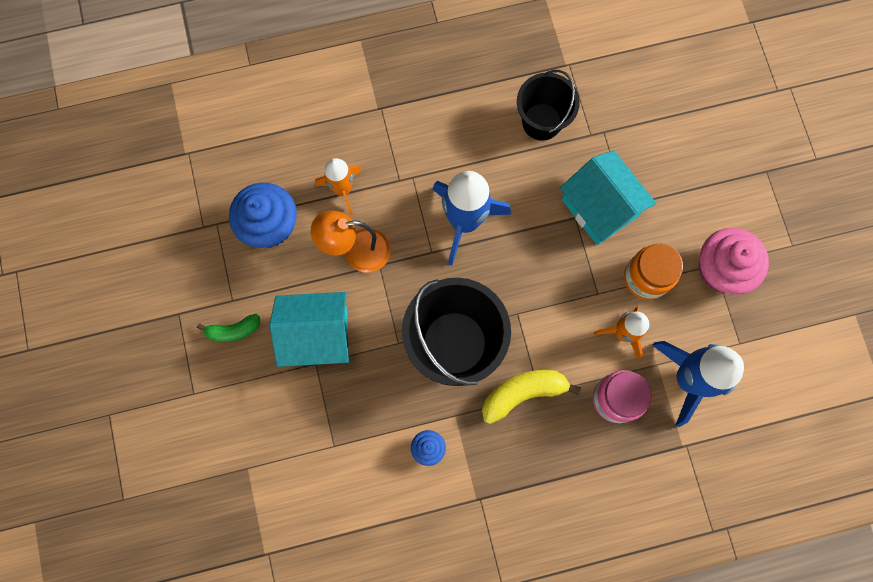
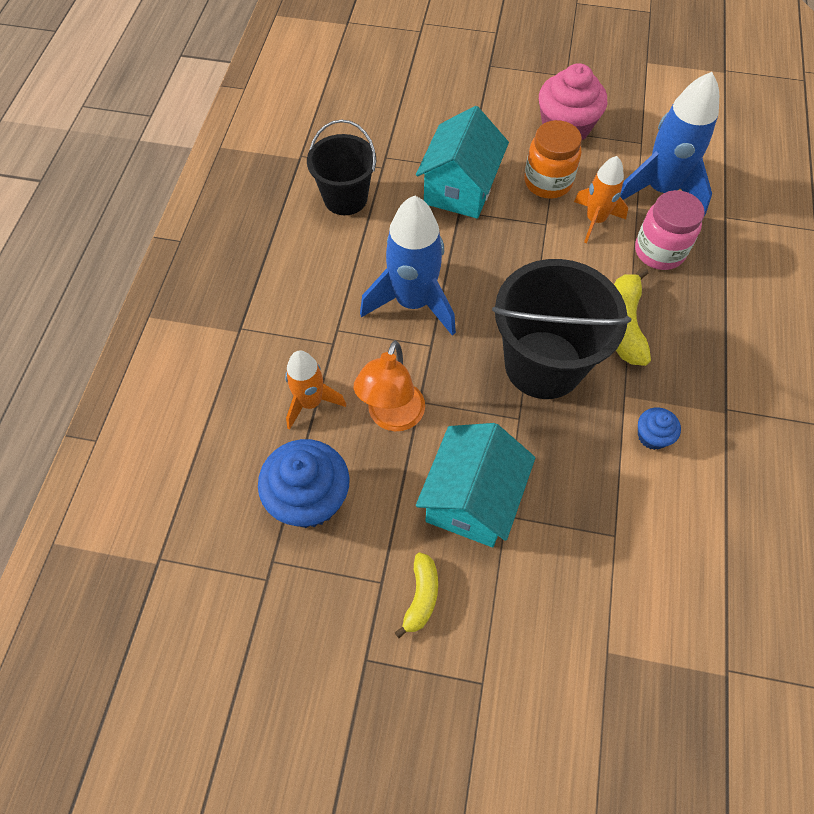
camera: 65 degrees left, 15 degrees down
green banana [197,314,260,342] -> yellow banana [394,552,438,638]
turquoise house [560,150,656,245] -> turquoise house turned 60 degrees counterclockwise [416,106,509,219]

